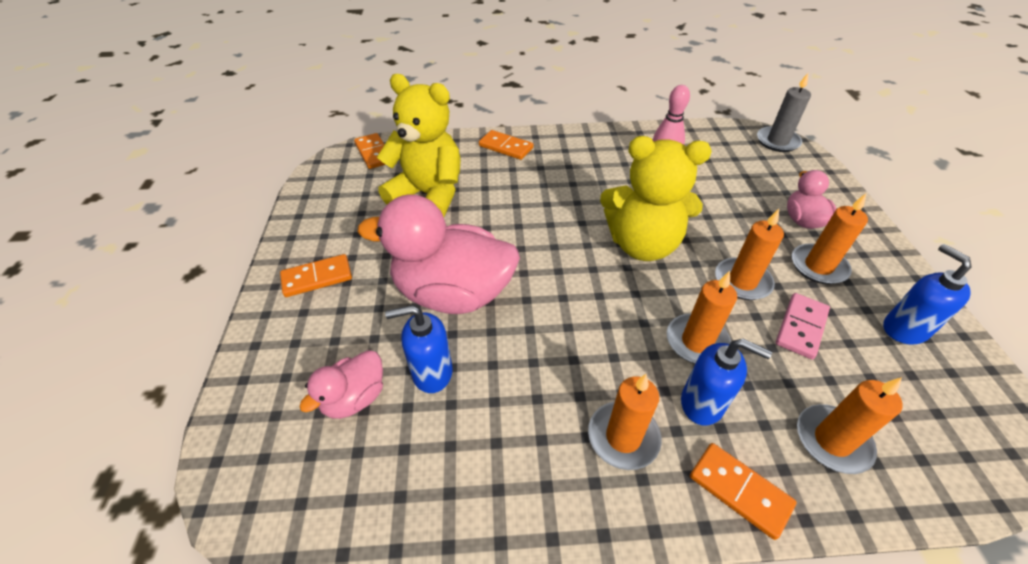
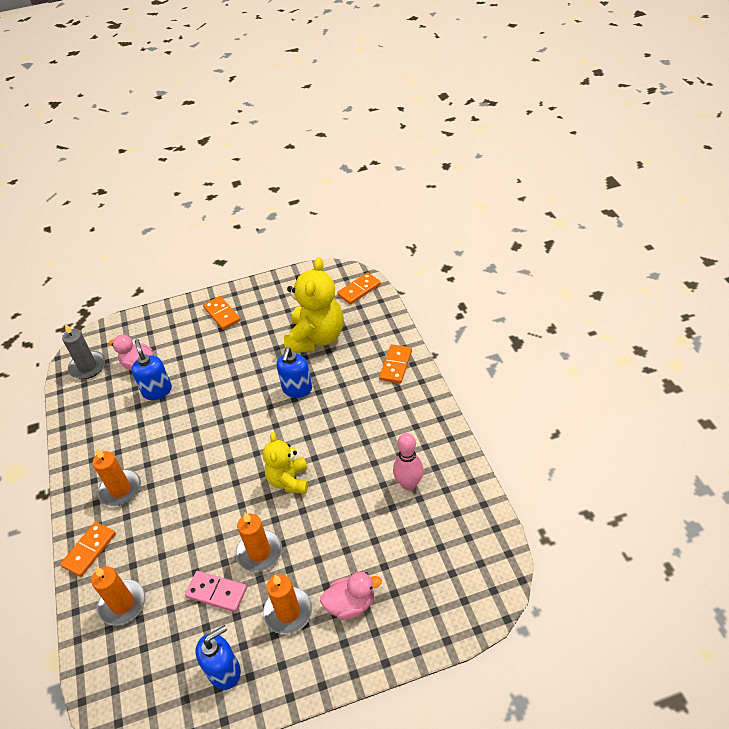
camera: 80 degrees right, 0 degrees up
pink duck [358,194,520,314] -> none
yellow teddy bear [600,136,712,261] -> yellow teddy bear [262,432,308,494], size x0.61
orange candle [667,271,737,364] -> none
blue soap dispenser [681,339,772,425] -> blue soap dispenser moved to [277,347,312,398]
grey candle [757,73,811,152] -> grey candle moved to [62,324,105,379]

